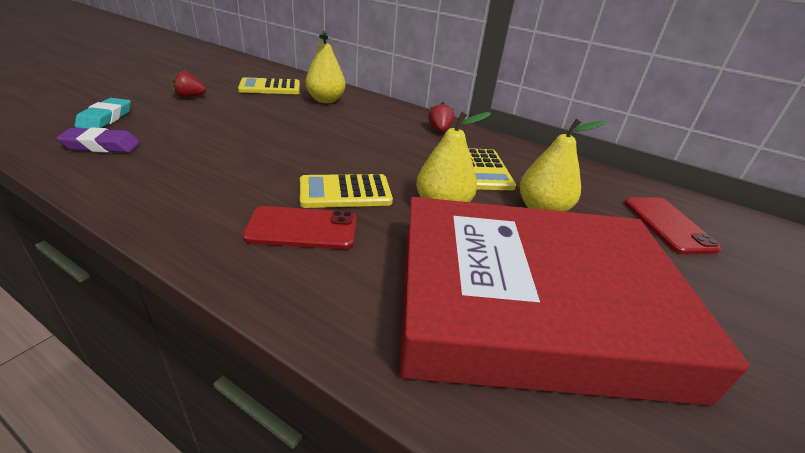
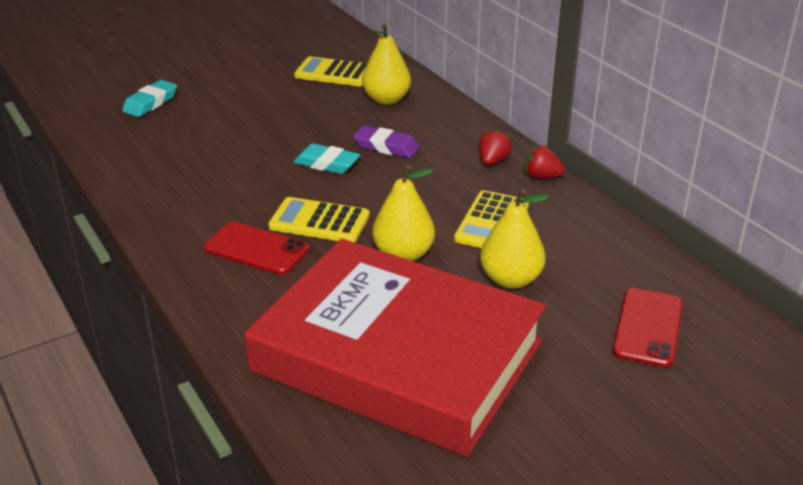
camera: 30 degrees right, 0 degrees up
purple eraser [56,127,140,153] -> purple eraser moved to [353,126,419,158]
red strawberry [172,70,206,98] -> red strawberry moved to [525,145,565,179]
none -> turquoise eraser [293,143,360,174]

